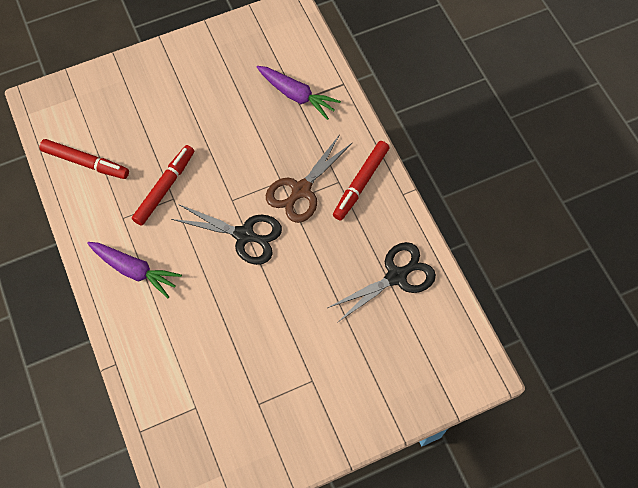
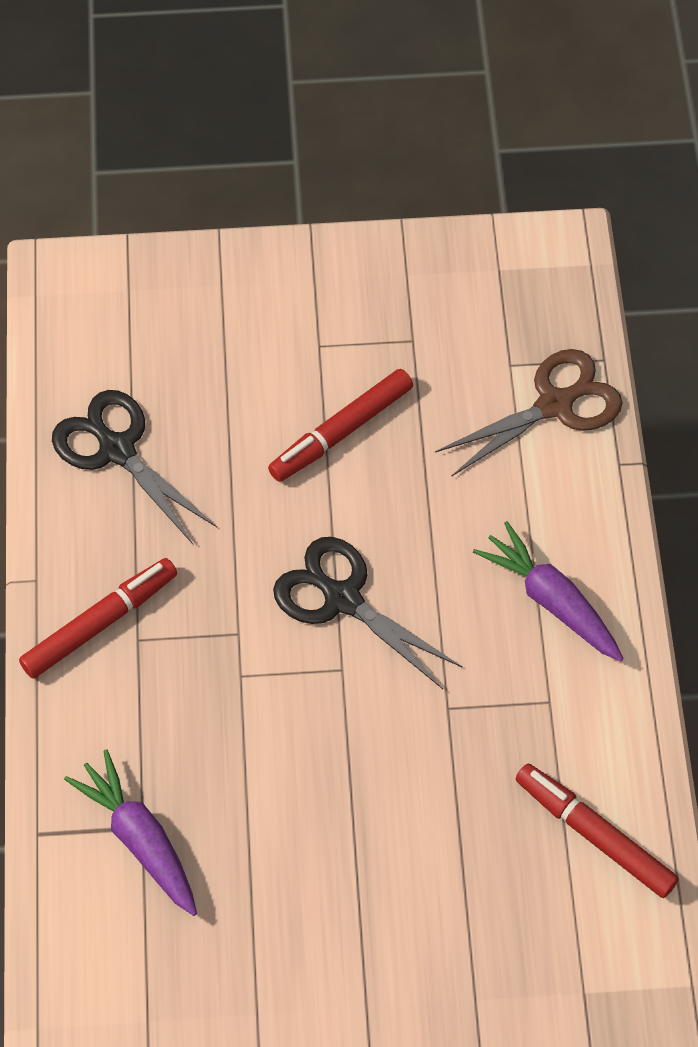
camera: 160 degrees left, 5 degrees down
red marker [132,145,194,226] -> red marker moved to [268,369,413,482]
brown scissors [266,134,353,223] -> brown scissors moved to [435,349,623,477]
black scissors [328,242,436,323] -> black scissors turned 60 degrees clockwise [52,390,217,544]

